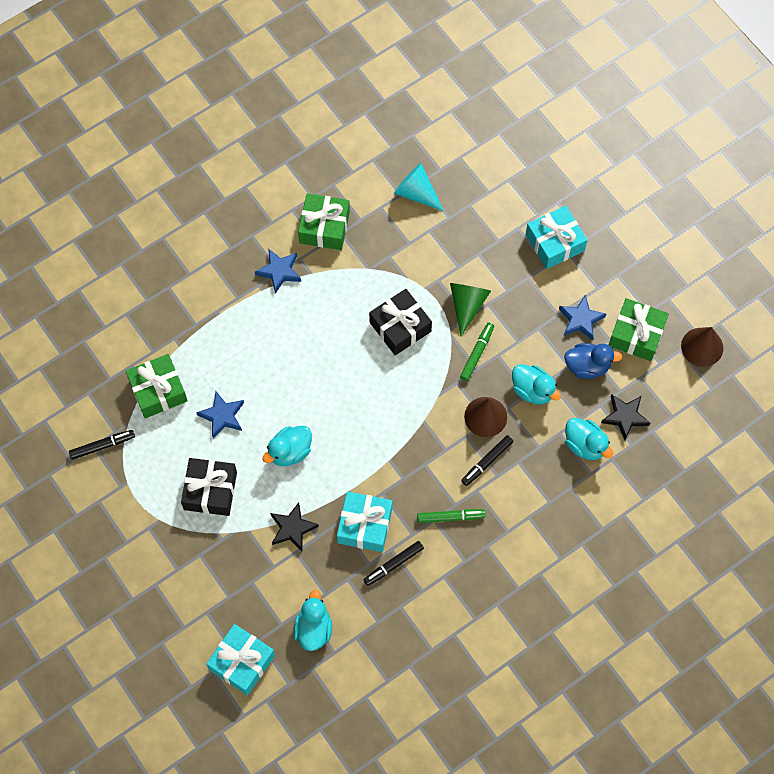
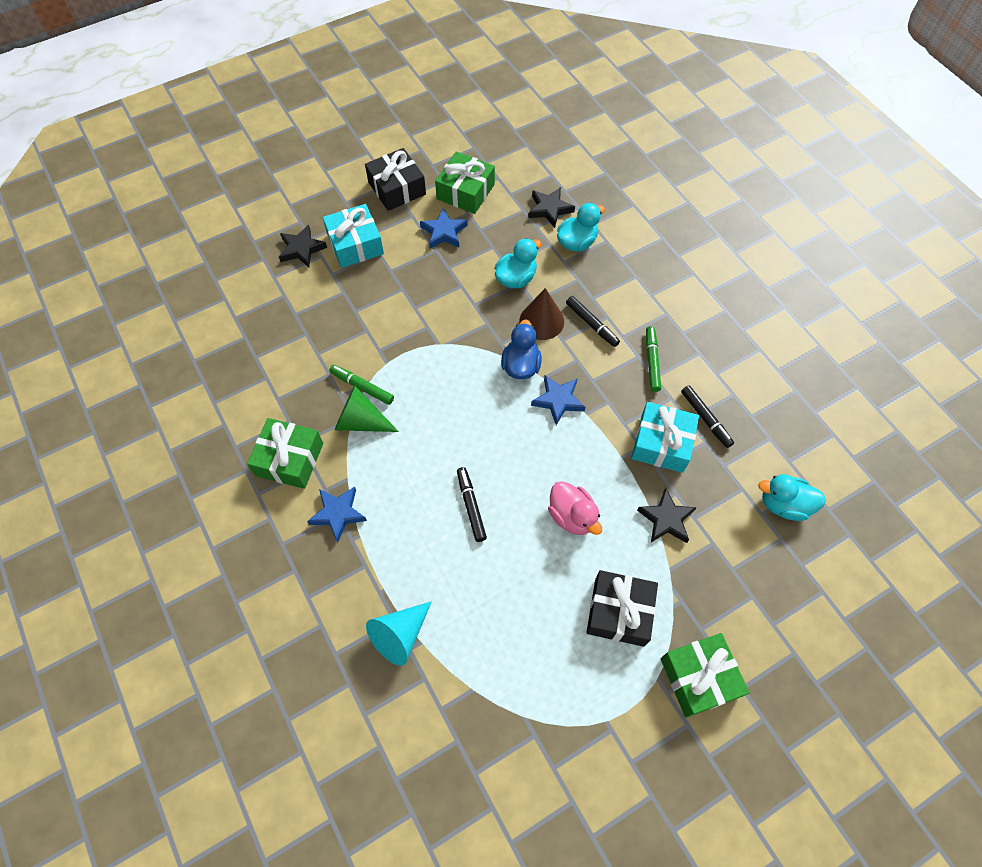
camera: 85 degrees left, 5 degrees down
black marker [69,430,135,460] -> black marker moved to [457,467,487,542]
green gift [126,354,188,418] -> green gift moved to [660,633,750,718]
blue star [196,391,244,438] -> blue star moved to [531,375,585,425]
turquoise gift [206,624,275,696] -> none
turquoise duck [262,426,312,466] -> pink duck [548,481,602,535]
black gift [369,289,432,355] -> black gift moved to [365,148,426,211]
turquoise cone [394,163,444,211] -> turquoise cone moved to [366,601,432,666]
green cone [450,283,491,336] -> green cone moved to [335,386,399,432]
green marker [460,323,494,381] -> green marker moved to [329,365,394,405]
blue duck [564,343,622,379] -> blue duck moved to [501,319,542,379]
brown cone [681,327,723,367] -> none
none -> black star [279,225,327,267]

